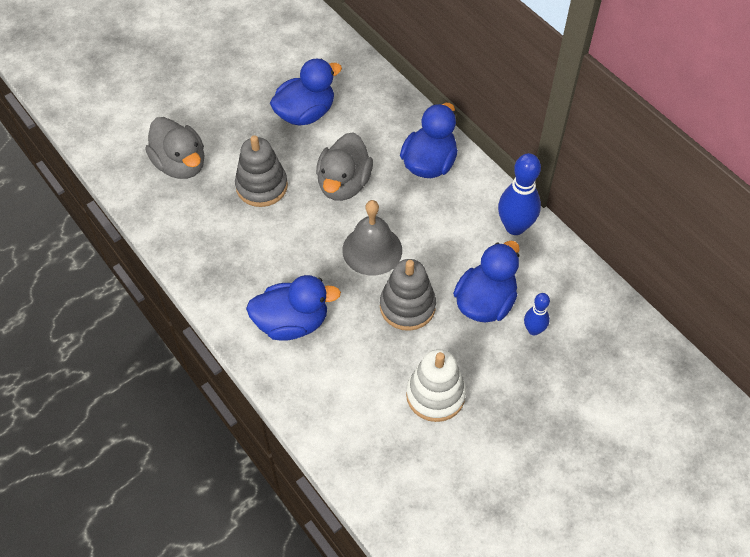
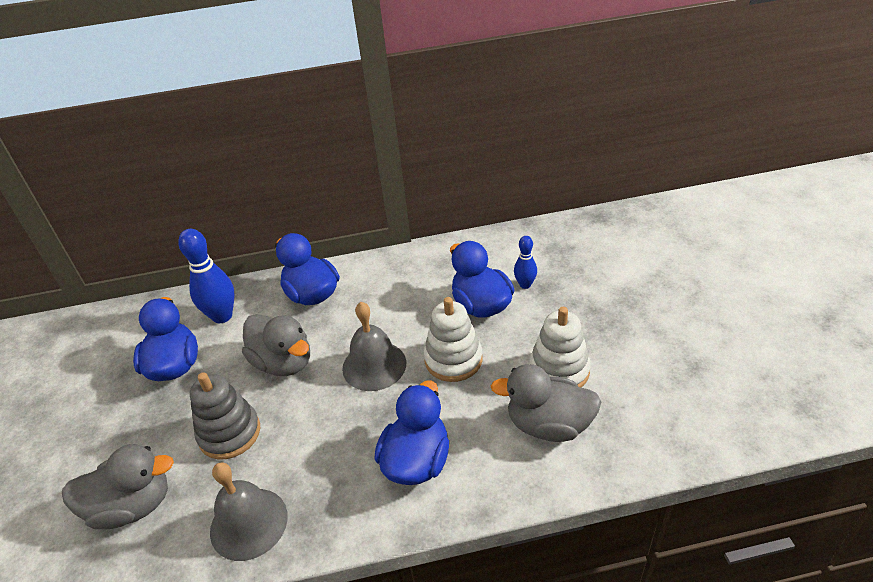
camera: 60 degrees left, 15 degrees down
grey stacking toy [380,259,436,331] -> white stacking toy [424,297,483,382]
blue bowling pin [498,153,541,235] -> blue bowling pin moved to [178,229,235,323]
none -> grey bell [210,462,288,561]
none -> grey duck [491,364,601,442]

